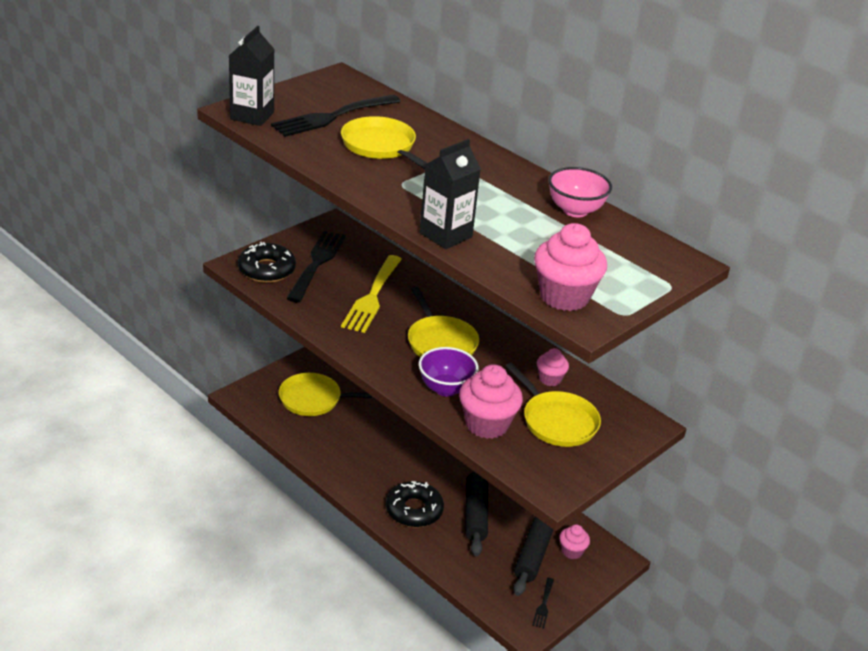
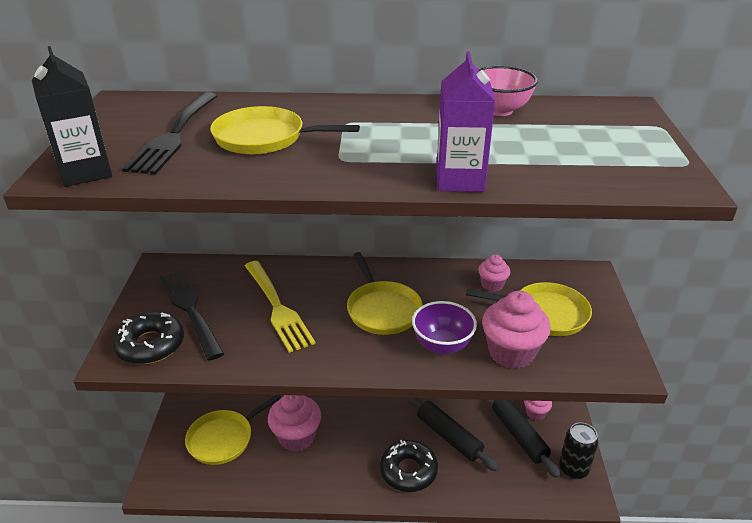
camera: 40 degrees left, 0 degrees up
yellow pan [408,287,479,357] -> yellow pan turned 45 degrees clockwise [347,252,423,335]
black carton [419,139,481,249] -> purple carton [436,51,495,192]
black fork [532,578,554,628] -> black can [559,423,598,480]
pink cupcake [534,223,607,311] -> pink cupcake moved to [268,395,321,452]

